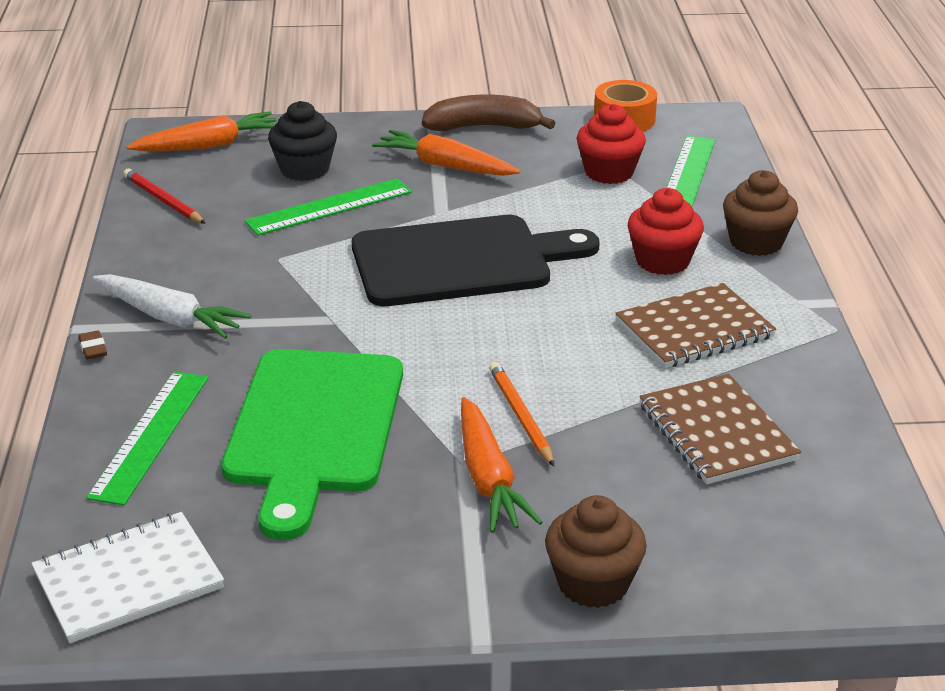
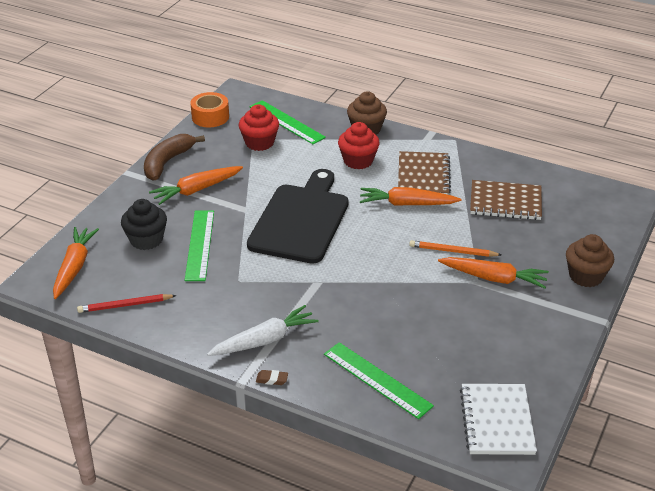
camera: 60 degrees left, 5 degrees up
green cutting board [221,349,403,540] -> none
none -> orange carrot [360,187,461,206]

